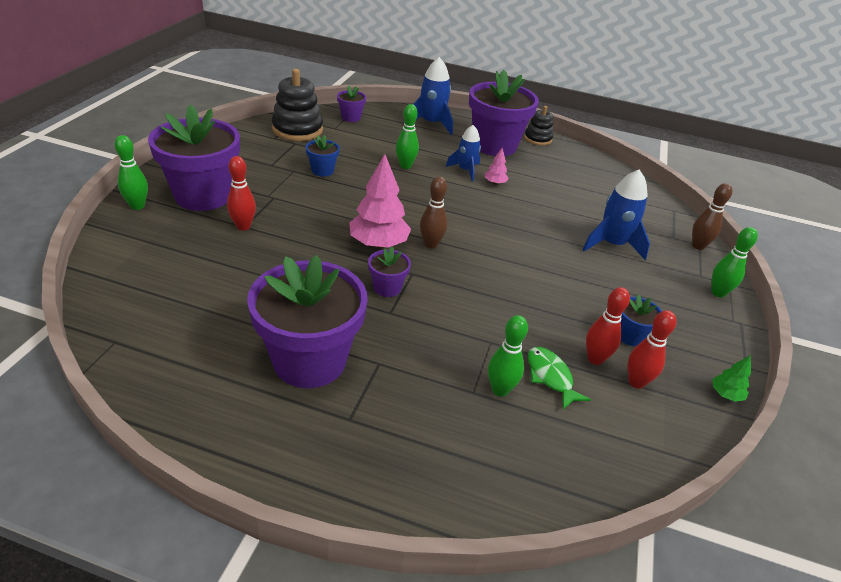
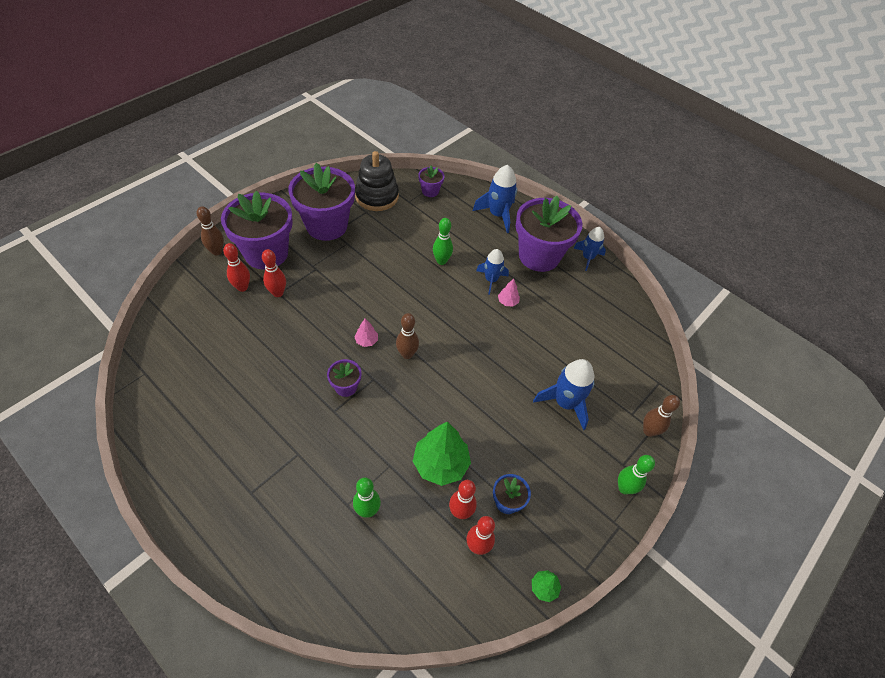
camera: 25 degrees right, 15 degrees up
green bowling pin [115,135,148,210] -> brown bowling pin [197,206,224,255]
purple flower pot [247,255,368,388] -> purple flower pot moved to [288,163,355,241]
blue flower pot [306,135,340,177] -> none
pink tree [349,154,411,248] -> pink tree [355,318,378,347], size x0.47
black stacking toy [524,106,553,146] -> blue rocket [573,227,606,271]
green fish [528,347,591,409] -> none
none -> red bowling pin [223,243,250,292]
none -> green tree [413,422,471,486]

